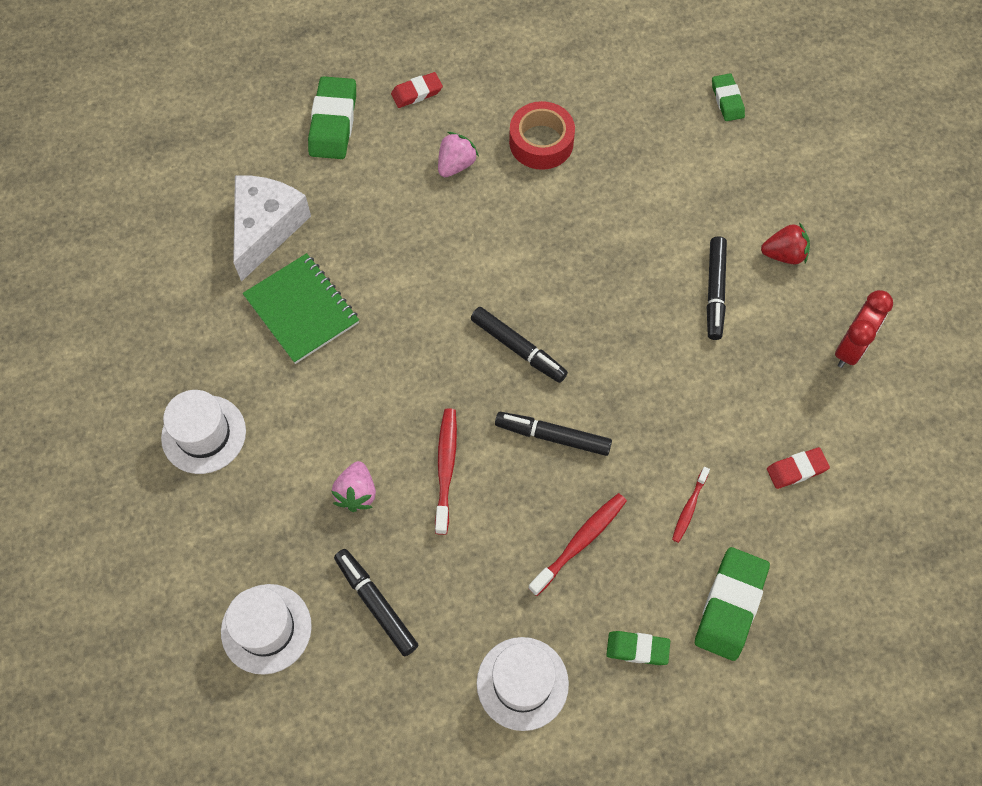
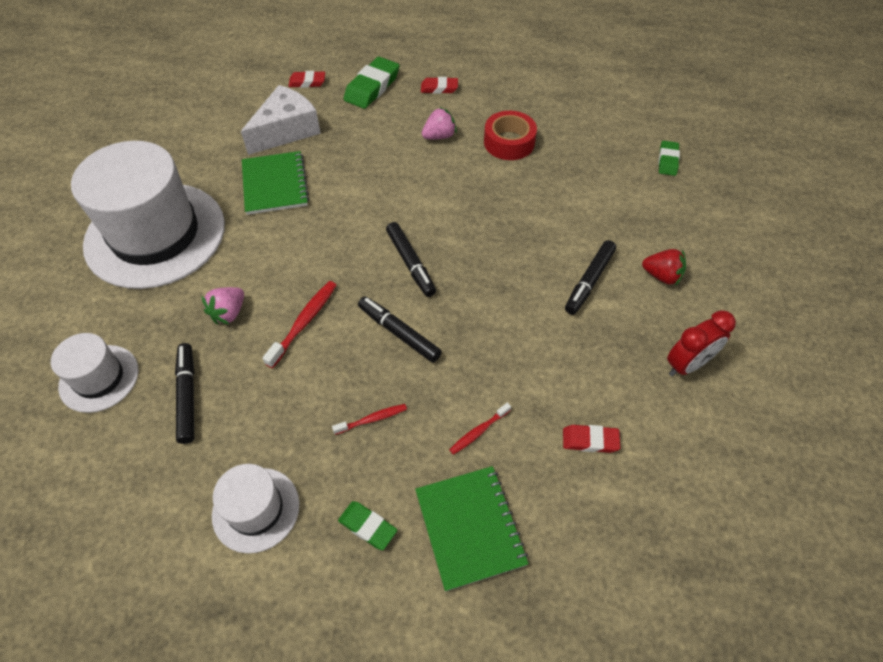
camera: 25 degrees right, 10 degrees down
white hat [161,390,246,474] -> white hat [71,141,225,289], size x2.07
red toothbrush [528,493,627,596] -> red toothbrush [332,404,407,435], size x0.62
green eraser [695,547,770,661] -> green notebook [415,466,529,591]
none -> red eraser [289,71,325,88]

